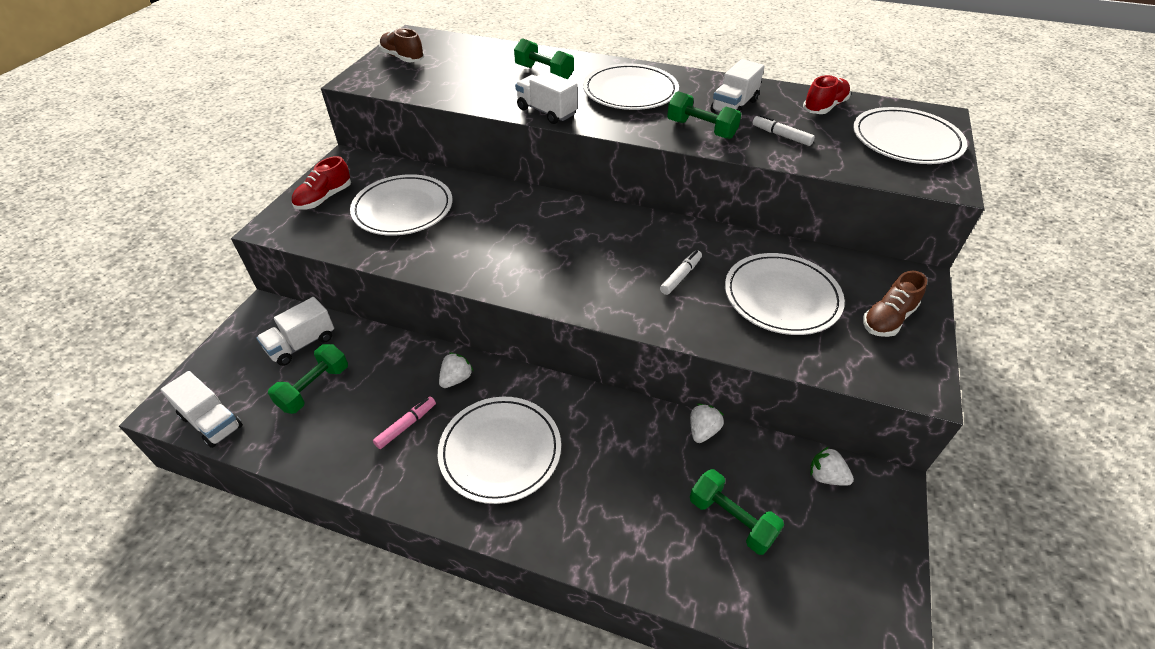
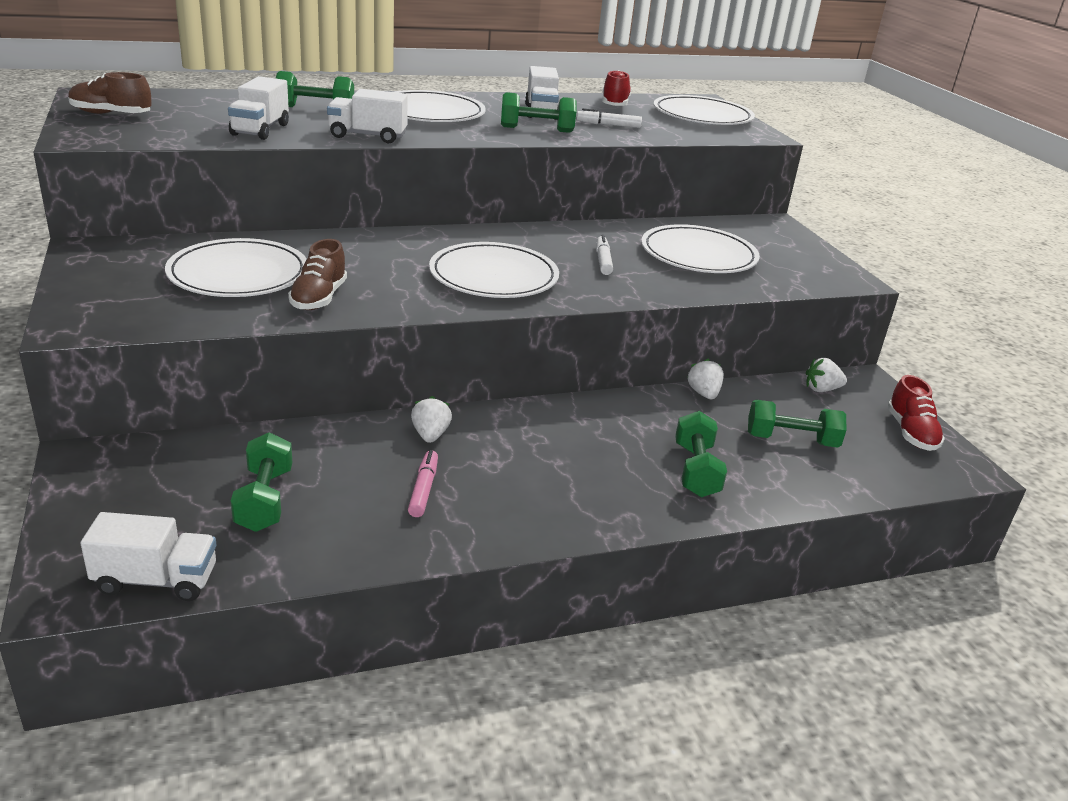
camera: 40 degrees left, 15 degrees down
white truck [256,297,334,366] -> white truck moved to [228,76,289,140]
red shoe [292,156,351,210] -> red shoe moved to [887,375,945,451]
white plate [438,397,561,504] -> white plate moved to [429,242,559,298]
brown shoe [863,271,927,337] -> brown shoe moved to [288,239,347,310]
none -> green dumbbell [675,411,727,497]

